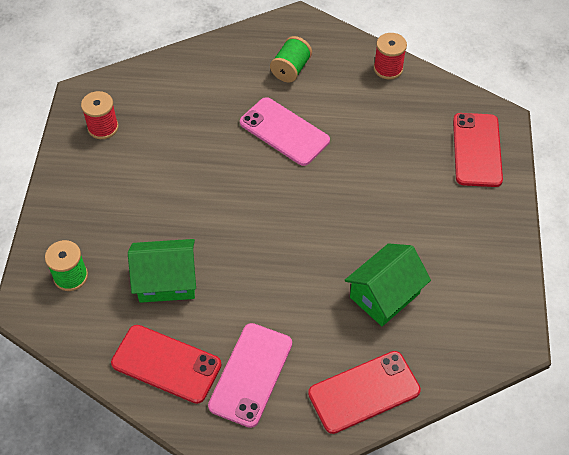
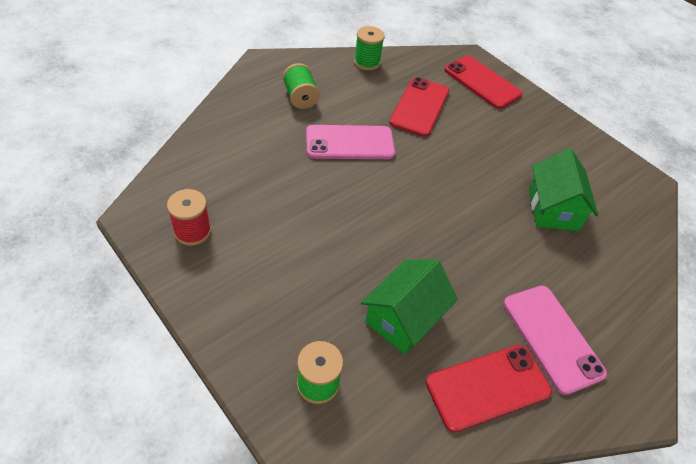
camera: 50 degrees left, 5 degrees down
red phone [308,351,421,434] -> red phone moved to [389,77,449,137]
red spool [374,33,407,79] -> green spool [354,26,385,71]

